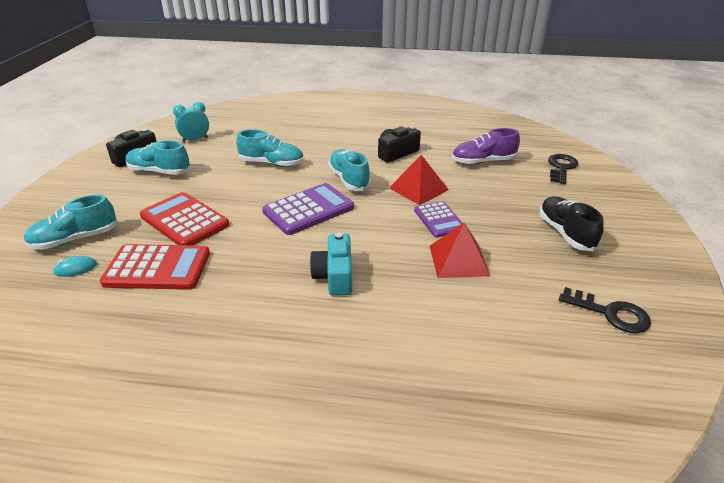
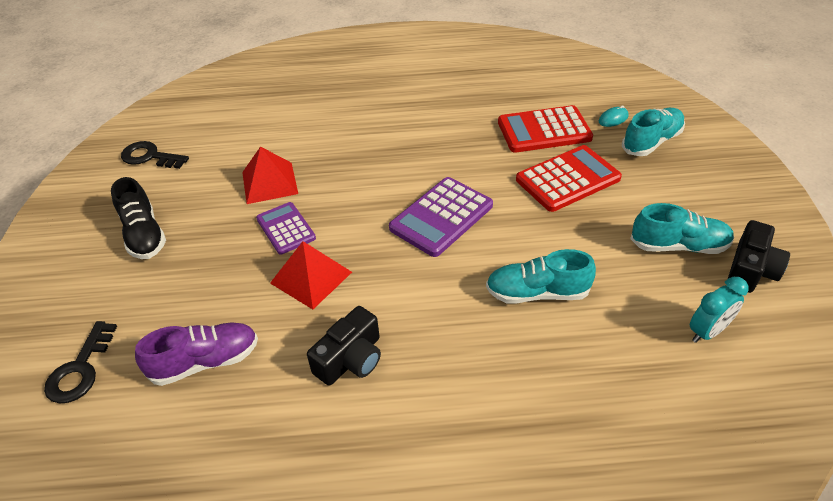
camera: 170 degrees right, 10 degrees up
red calculator [140,192,229,245] -> red calculator turned 60 degrees counterclockwise [516,145,622,212]
turquoise camera [310,233,352,296] -> none
turquoise shoe [328,149,371,191] -> none

